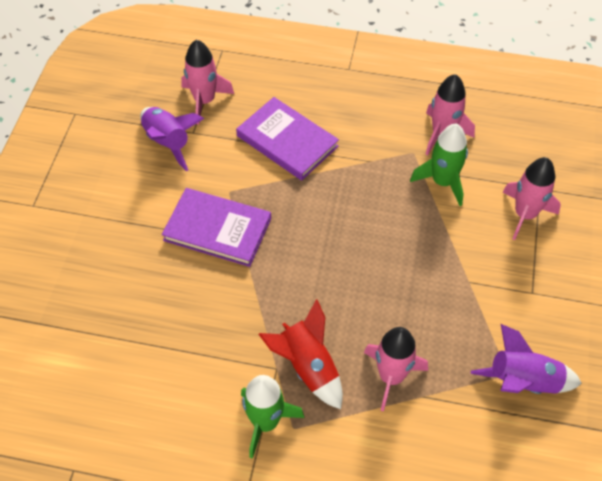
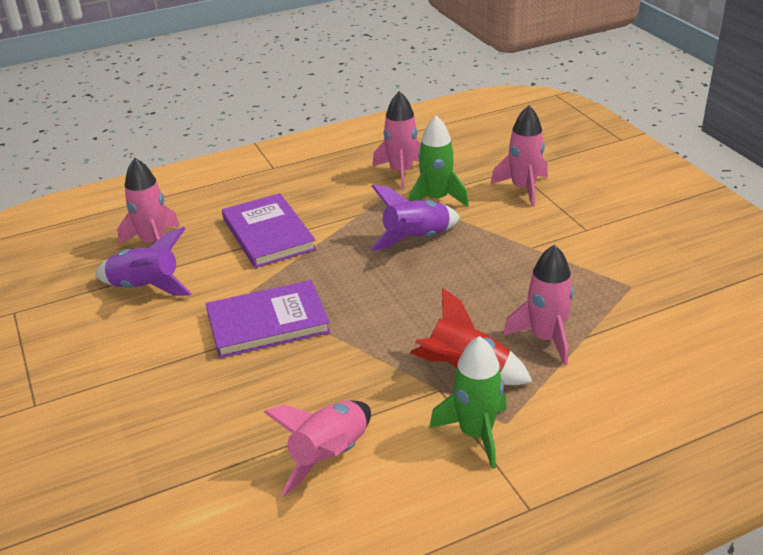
camera: 35 degrees left, 20 degrees down
purple book [236,97,339,180] -> purple book turned 60 degrees clockwise [222,193,316,268]
purple rocket [471,324,582,394] -> purple rocket moved to [370,185,460,251]
none -> pink rocket [264,400,371,496]

